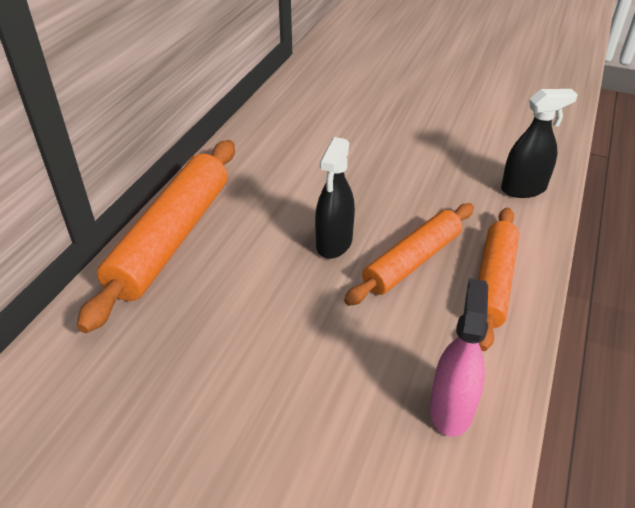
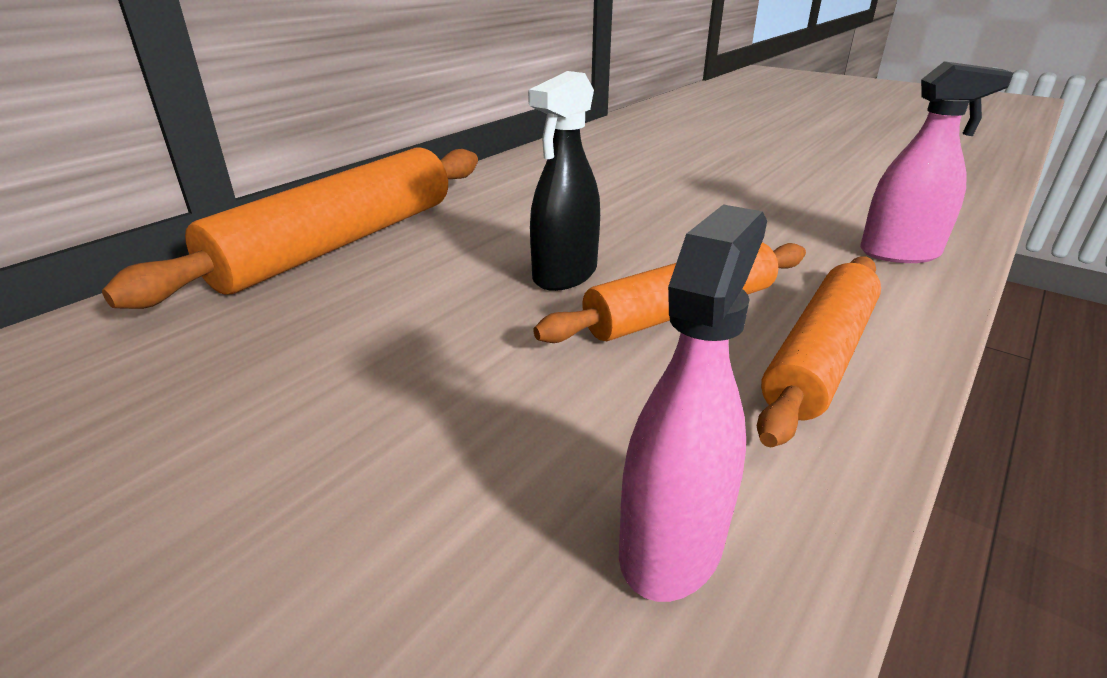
camera: 15 degrees right, 10 degrees down
black spray bottle [501,89,578,198] -> pink spray bottle [860,61,1013,263]

